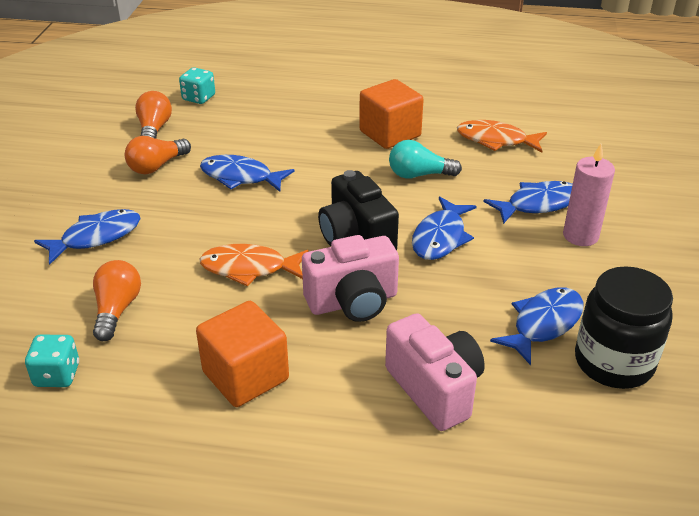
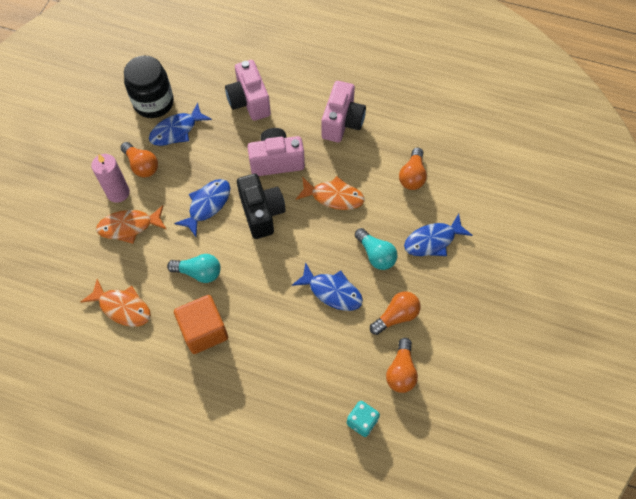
camera: 170 degrees left, 25 degrees up
turquoise dice [25,335,79,387] -> none
orange cube [196,301,289,407] -> pink camera [321,81,366,142]
blue fish [484,181,573,224] -> orange fish [96,205,167,244]
none -> orange light bulb [121,142,158,178]
none -> turquoise light bulb [355,228,398,270]

